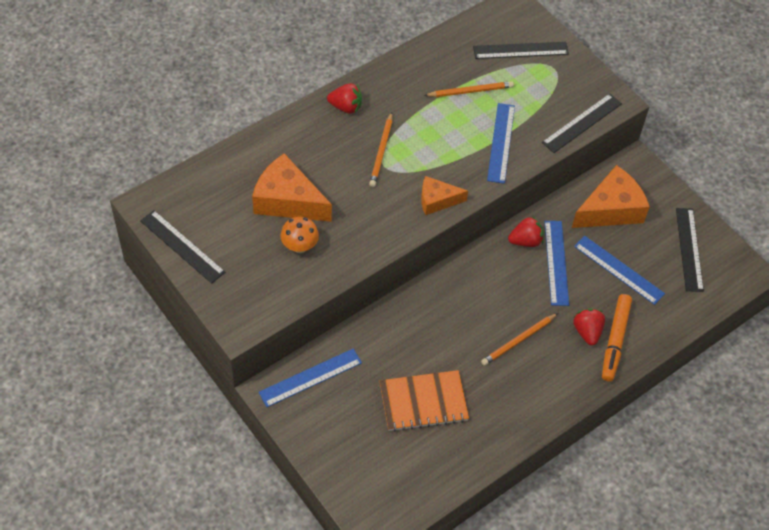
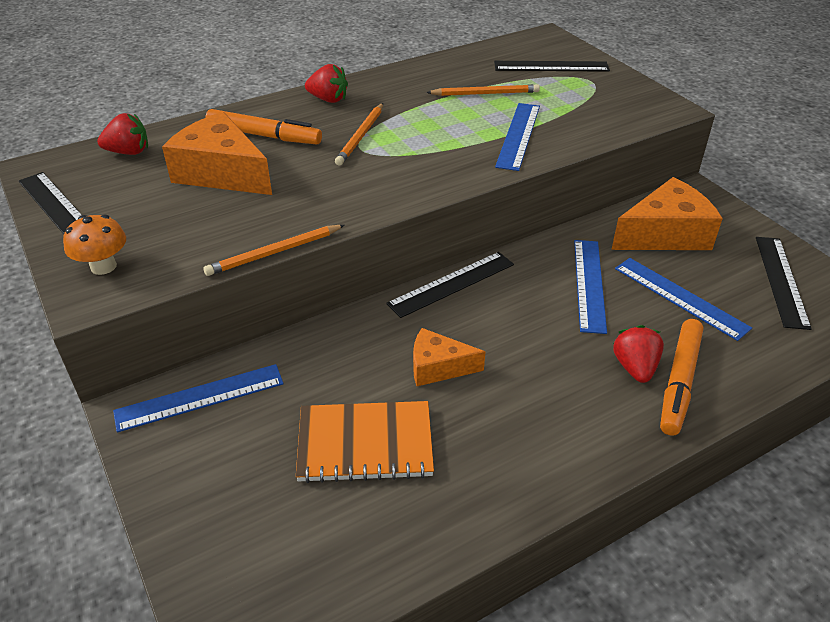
camera: 10 degrees right, 15 degrees down
orange mushroom [280,217,319,253] -> orange mushroom moved to [63,215,126,275]
orange cheese [421,176,468,215] -> orange cheese moved to [413,328,485,386]
orange pencil [481,313,558,366] -> orange pencil moved to [203,225,345,276]
red strawberry [508,216,544,247] -> red strawberry moved to [97,113,148,155]
black ruler [542,94,622,153] -> black ruler moved to [386,252,514,318]
none -> orange marker [205,109,322,144]

